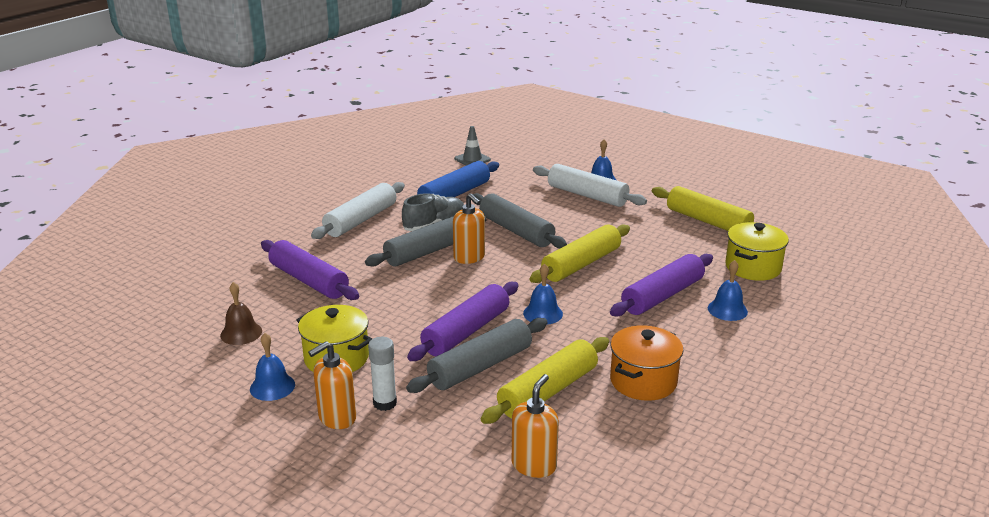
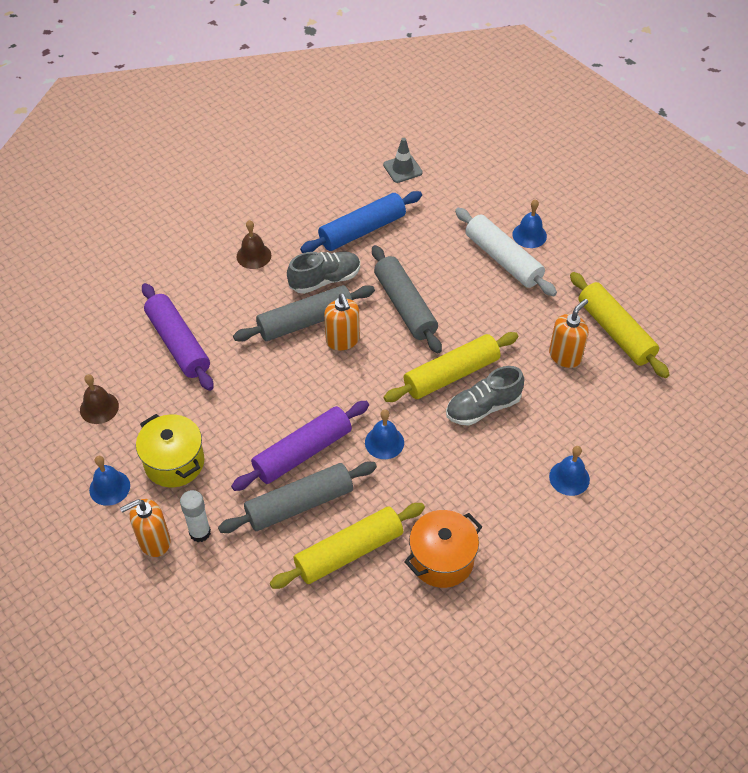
camera: 15 degrees right, 25 degrees up
white rolling pin [311,182,405,239] -> brown bell [237,220,271,269]
orange soap dispenser [512,374,559,478] -> orange soap dispenser moved to [549,299,589,368]
purple rolling pin [610,254,713,317] -> none
yellow pot [725,222,789,281] -> none
none -> grey shoe [446,366,524,426]

